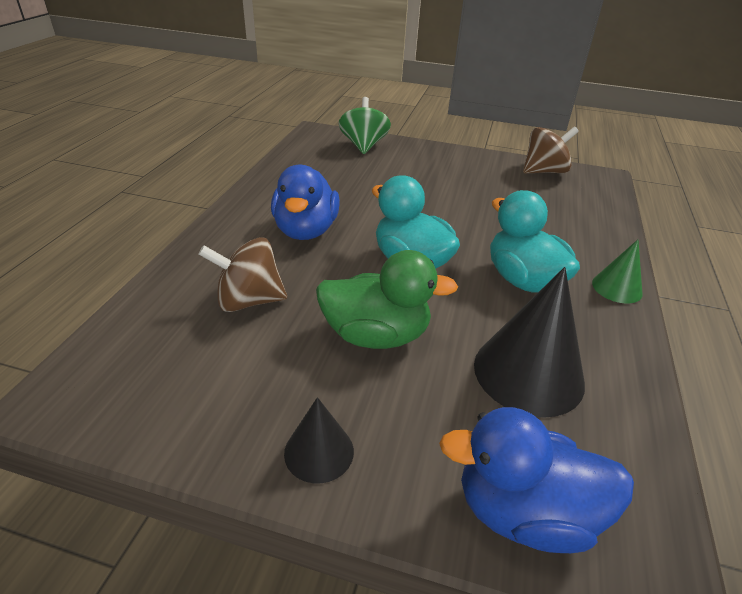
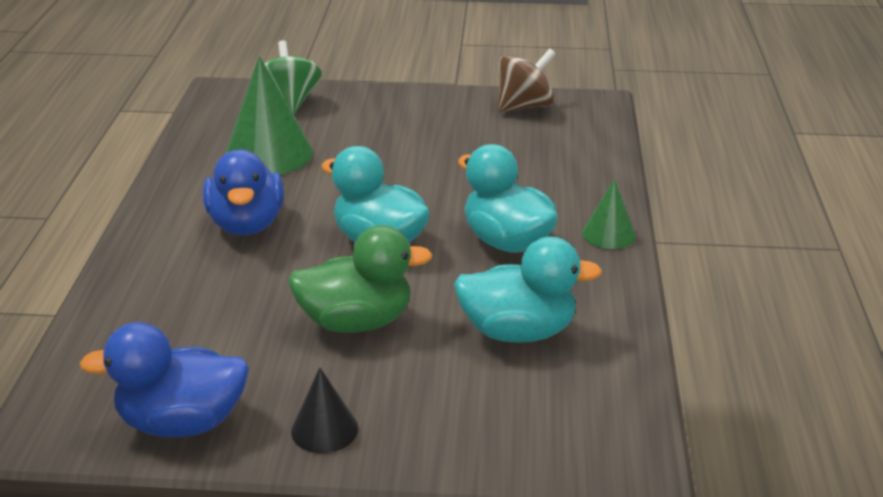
camera: 10 degrees left, 5 degrees down
brown spinning top [198,237,287,312] -> none
blue duck [439,407,634,553] -> blue duck moved to [80,322,249,438]
black cone [474,267,585,418] -> turquoise duck [454,237,602,343]
none -> green cone [225,56,313,174]

